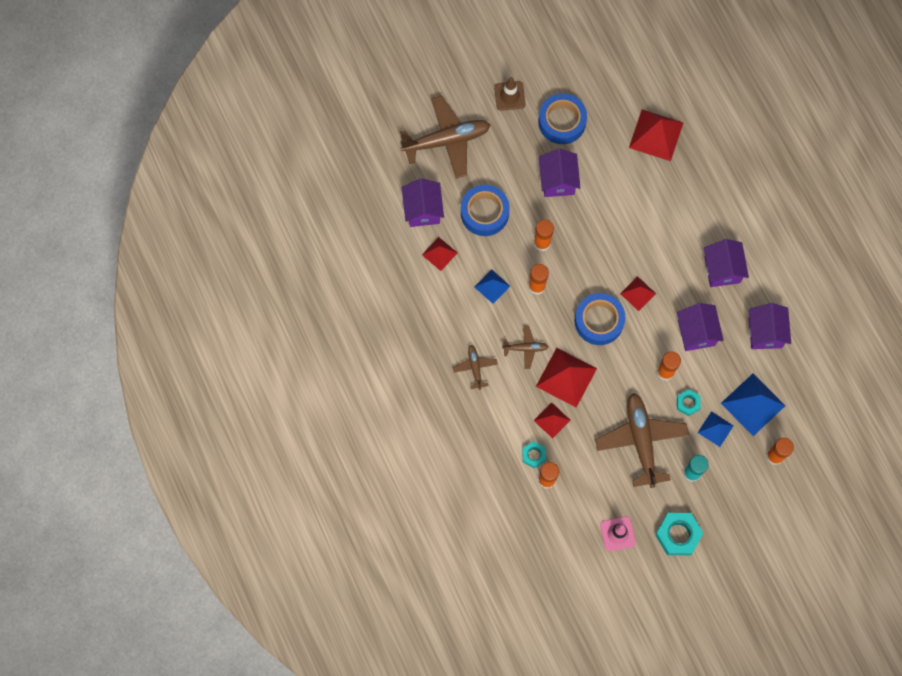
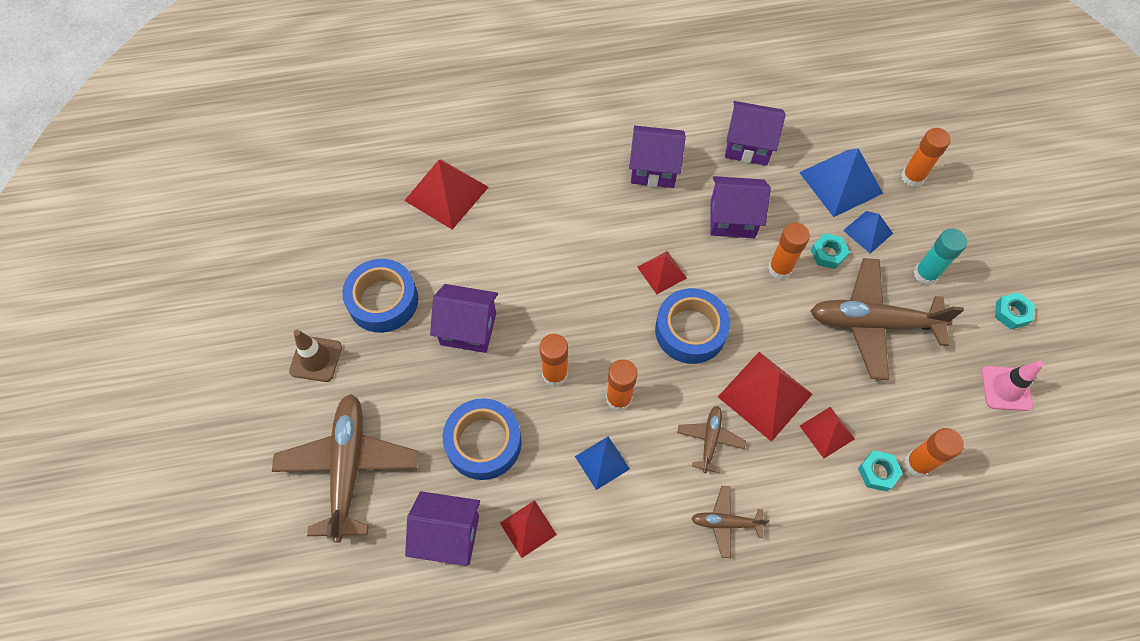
camera: 75 degrees left, 10 degrees down
turquoise nut [655,513,703,555] -> turquoise nut [995,292,1035,329], size x0.57

